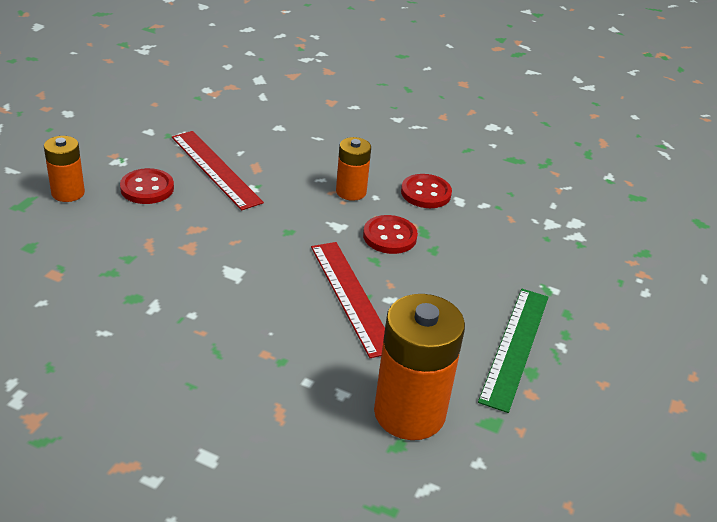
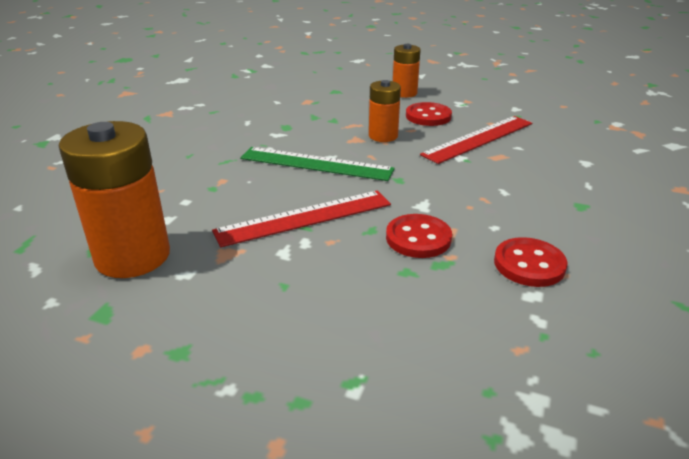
camera: 90 degrees right, 5 degrees down
orange battery [336,137,371,201] -> orange battery moved to [369,80,401,142]
green ruler [478,289,549,413] -> green ruler moved to [240,147,395,181]

